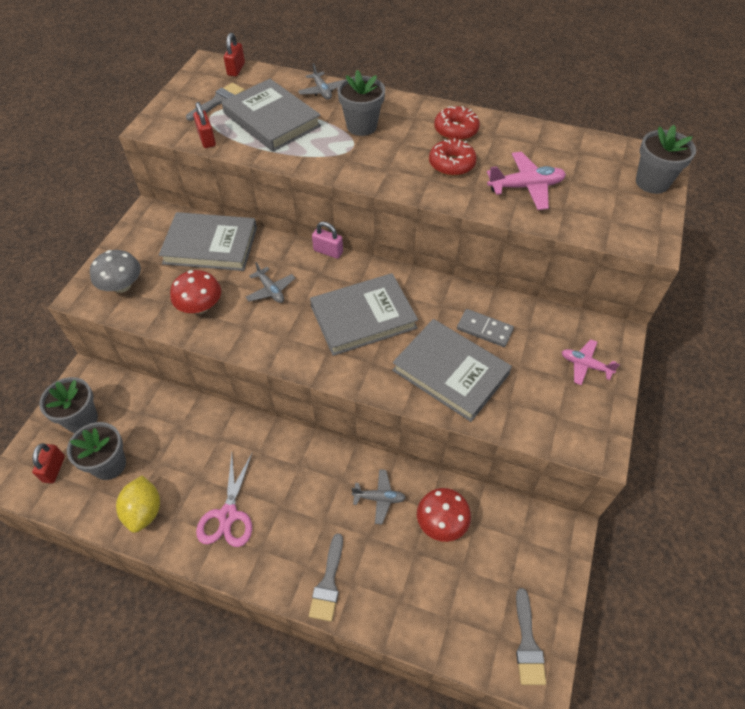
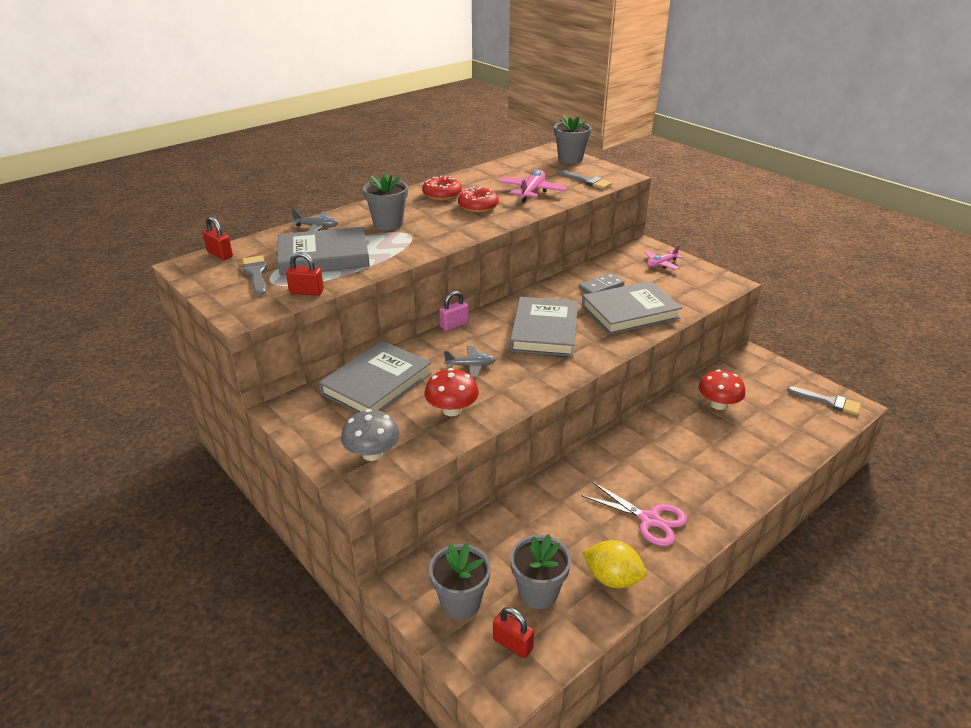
camera: 60 degrees left, 20 degrees down
grey brush [309,533,343,622] -> grey brush moved to [557,170,612,189]
grey plane [352,469,406,524] -> none

